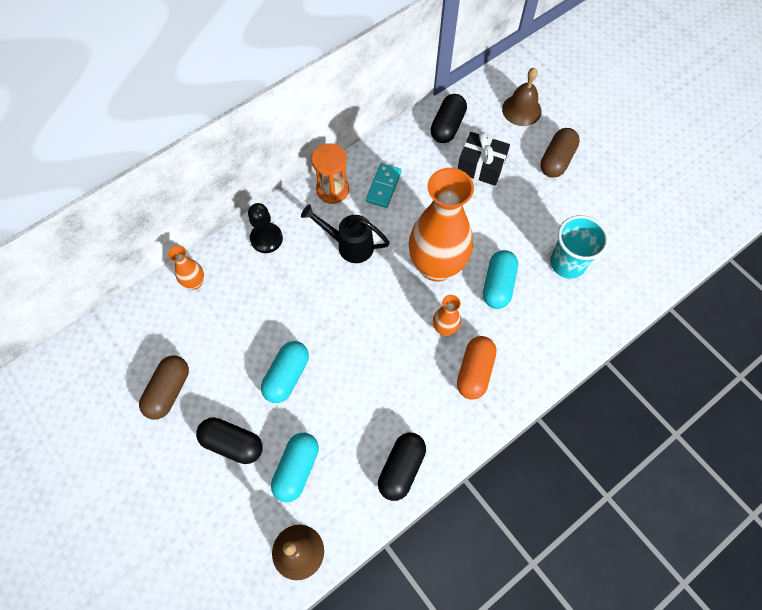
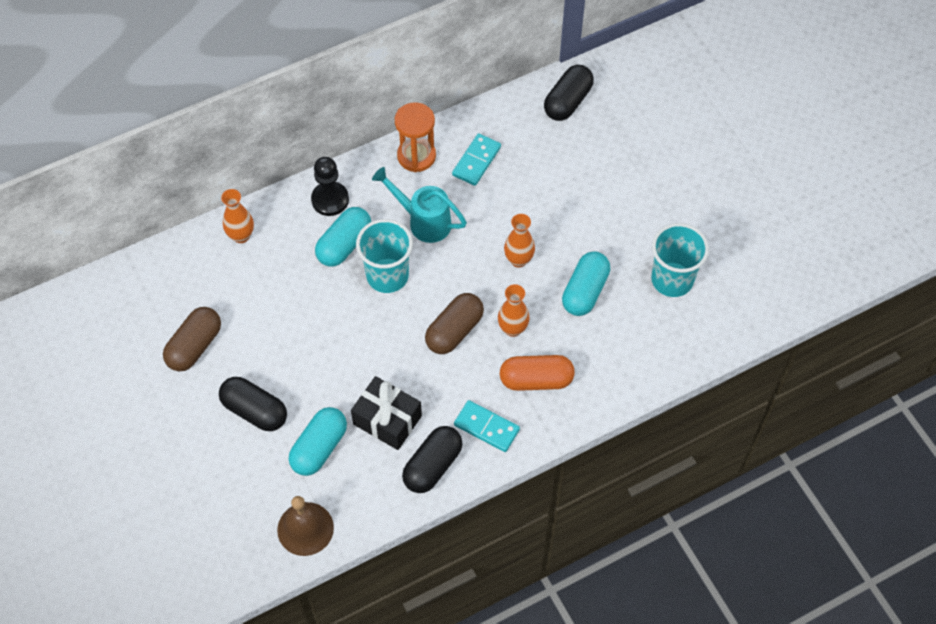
camera: 10 degrees right, 5 degrees down
turquoise capsule [261,341,309,403] -> turquoise capsule moved to [315,207,371,266]
black watering can [301,204,390,263] -> turquoise watering can [372,167,467,243]
orange vase [408,168,474,282] -> orange vase [504,214,535,268], size x0.44
orange capsule [457,336,497,400] -> orange capsule turned 60 degrees clockwise [500,355,575,391]
black gift [458,132,510,186] -> black gift moved to [351,376,422,450]
brown bell [502,68,542,126] -> none
brown capsule [540,128,580,178] -> brown capsule moved to [425,293,484,354]
none -> turquoise cup [356,219,413,293]
none -> turquoise domino [454,400,520,452]

